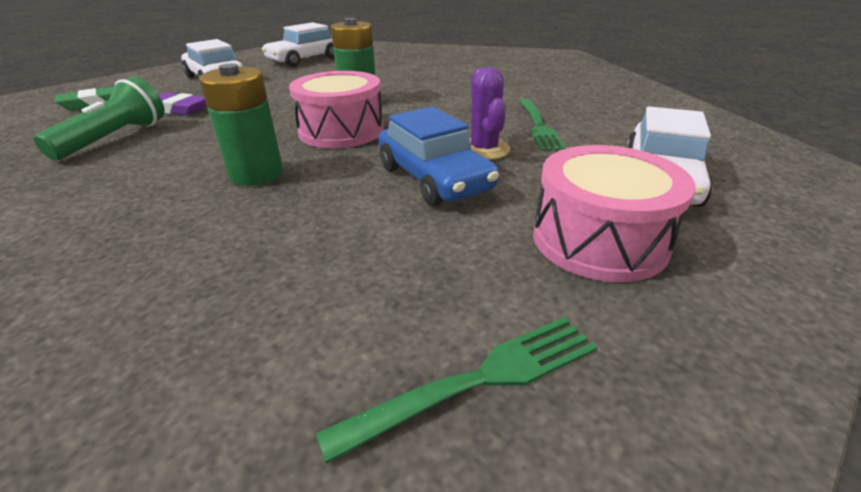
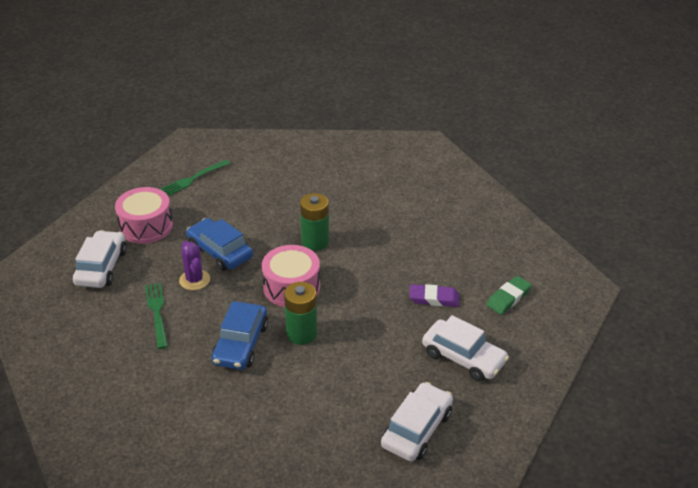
camera: 165 degrees right, 5 degrees up
green flashlight [34,77,165,160] -> none
none -> blue car [211,301,268,370]

